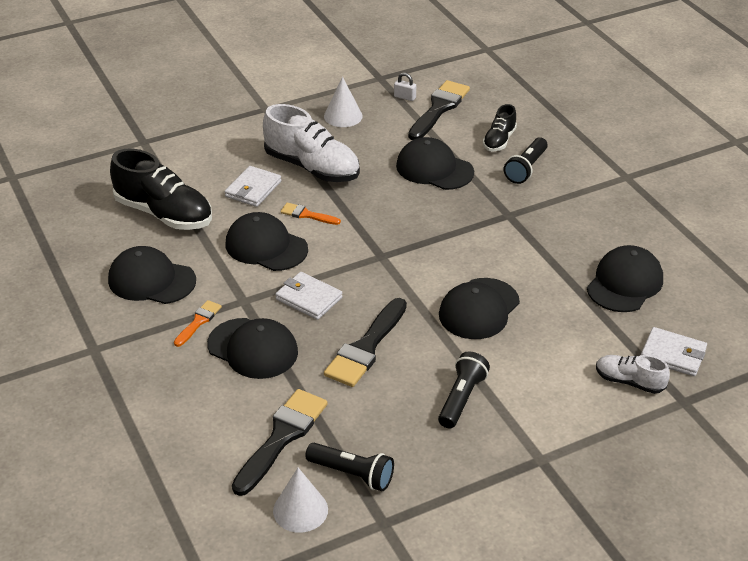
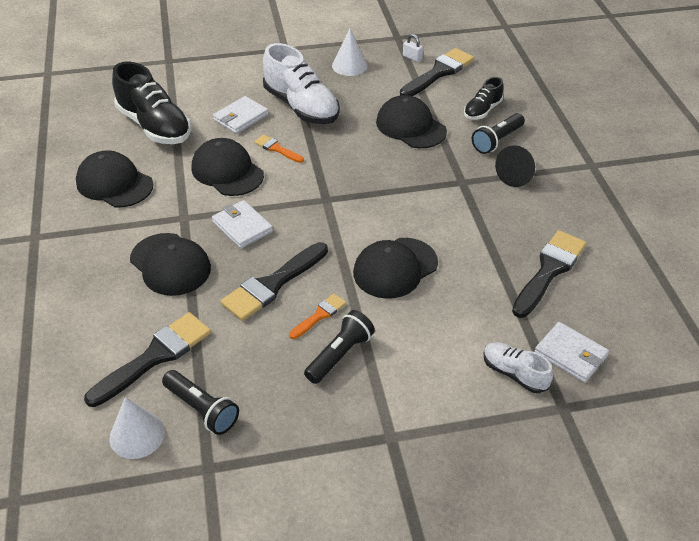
camera: 15 degrees right, 5 degrees up
orange brush [174,300,222,347] -> orange brush moved to [289,294,346,339]
black cap [587,245,663,312] -> black brush [512,230,586,318]
none -> black cone [495,145,535,187]

